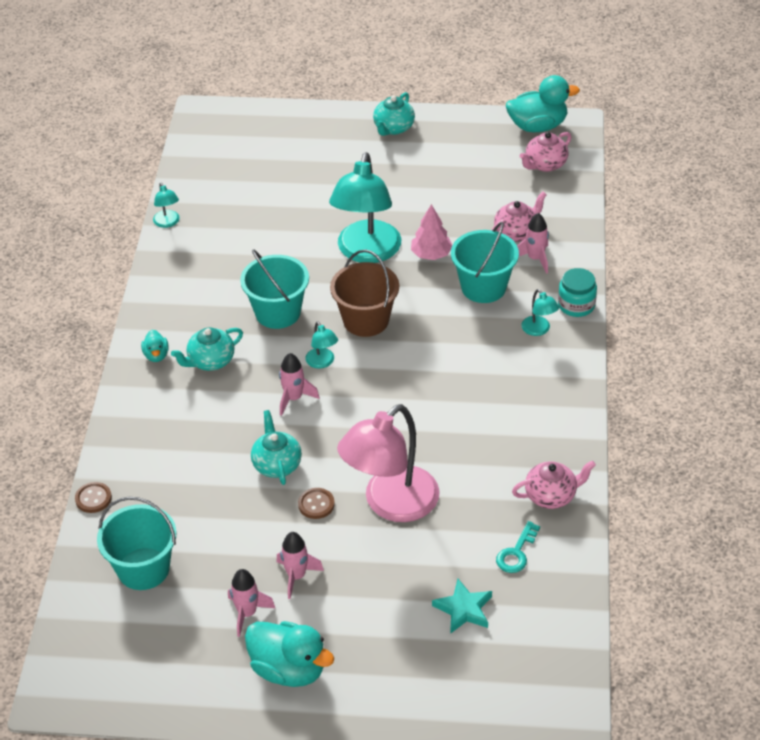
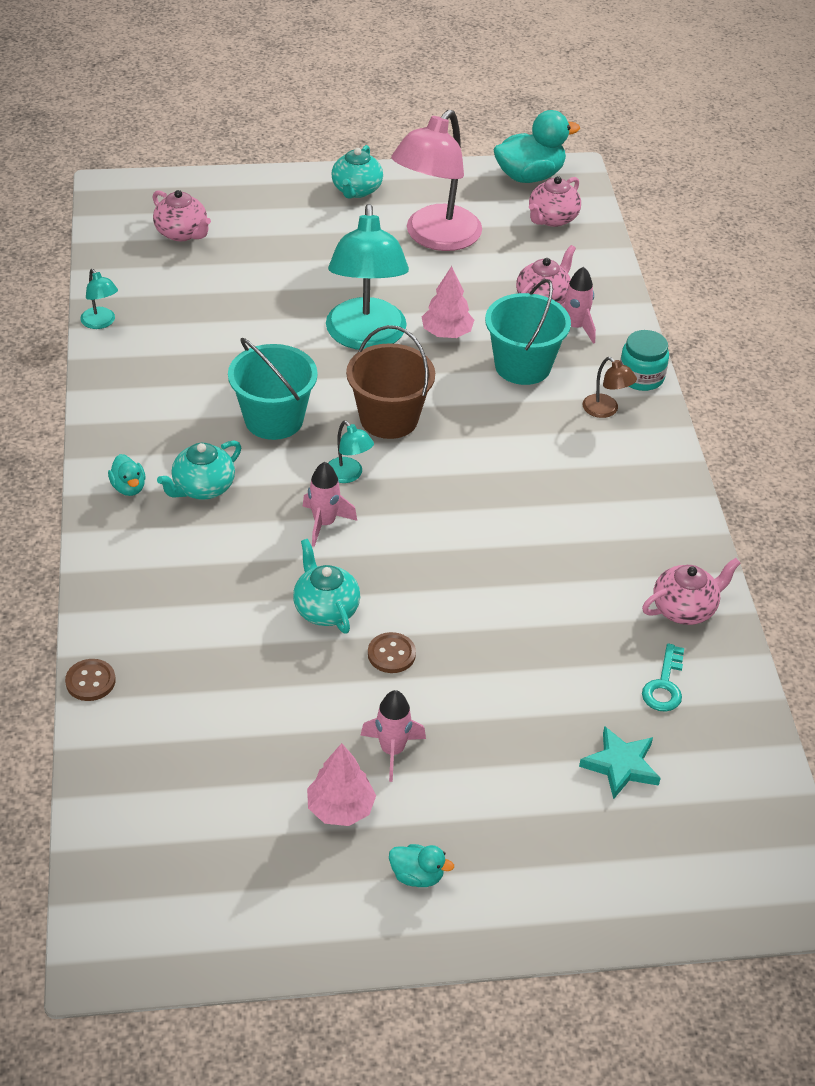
camera: 15 degrees left, 0 degrees up
turquoise bucket [97,497,177,590] -> none
pink rocket [228,569,275,637] -> pink tree [307,743,376,826]
turquoise duck [245,621,335,687] -> turquoise duck [389,844,454,887], size x0.49
pink lamp [337,404,440,522] -> pink lamp moved to [391,110,482,251]
turquoise lamp [521,289,559,336] -> brown lamp [583,357,637,418]
none -> pink teapot [153,190,211,241]

